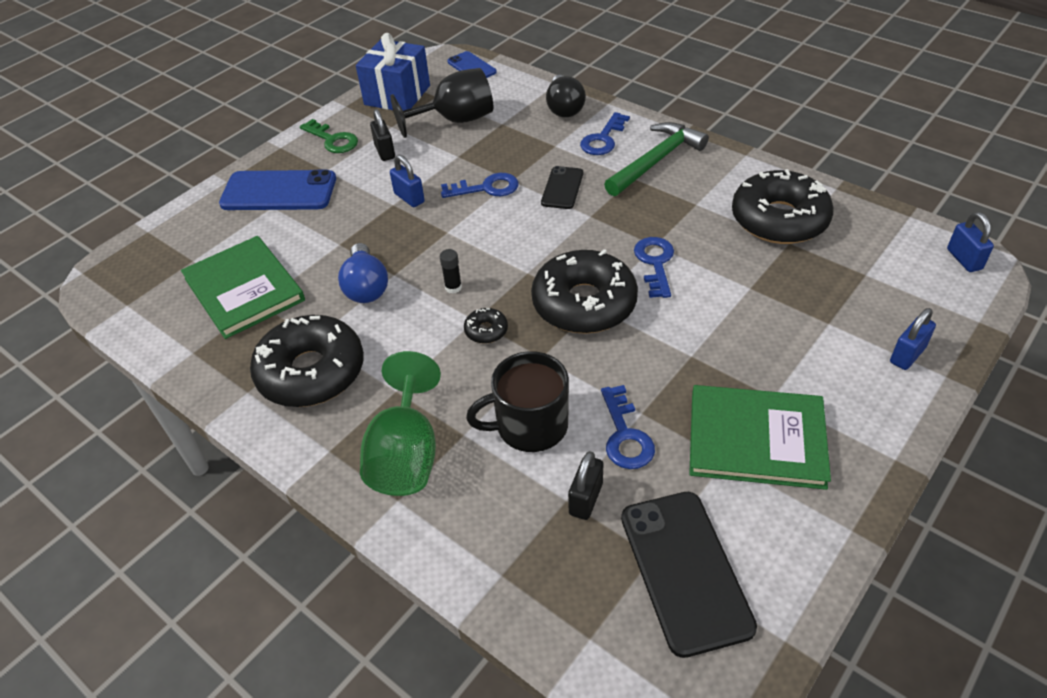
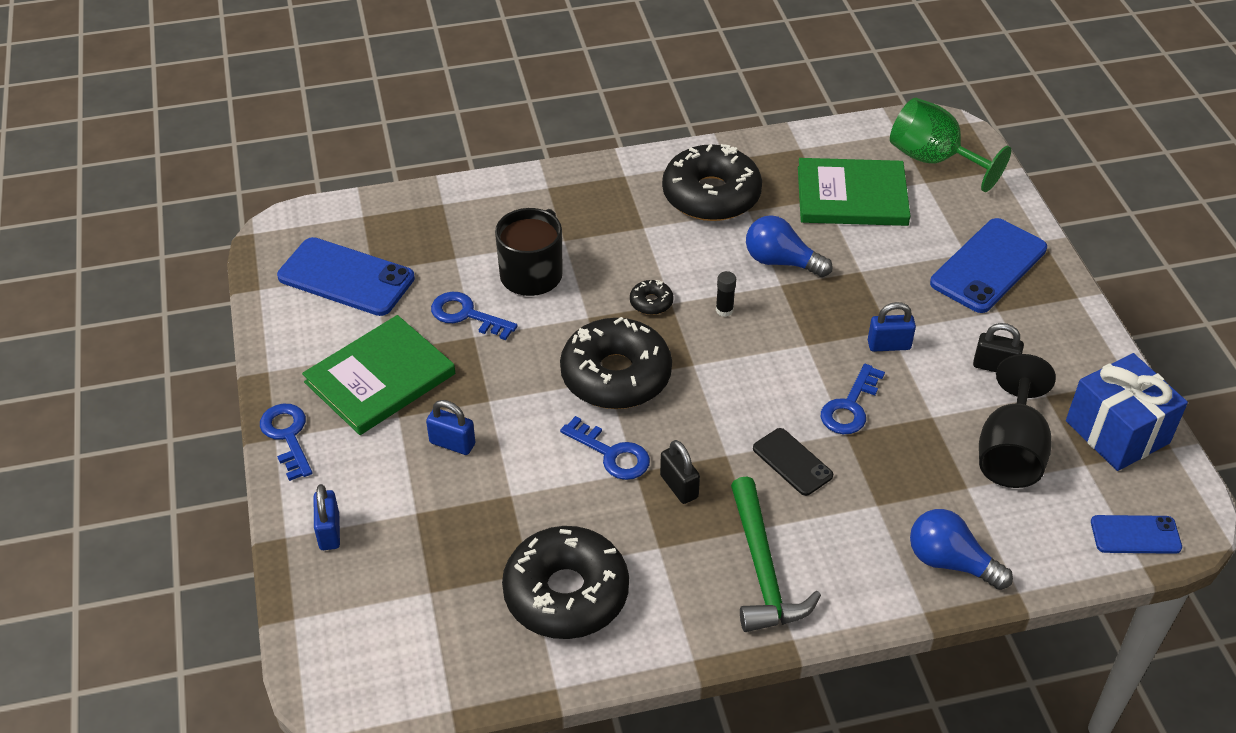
camera: 125 degrees right, 0 degrees up
green key [300,119,358,153] -> none
green goblet [360,351,441,496] -> green goblet moved to [890,98,1011,192]
black light bulb [546,75,586,117] -> blue light bulb [910,509,1013,590]
black padlock [568,451,604,520] -> black padlock moved to [660,440,700,504]
blue key [580,112,630,155] -> blue key moved to [260,404,313,481]
black phone [621,492,757,658] -> blue phone [277,237,415,316]
blue padlock [947,212,994,272] -> blue padlock moved to [426,400,475,455]

